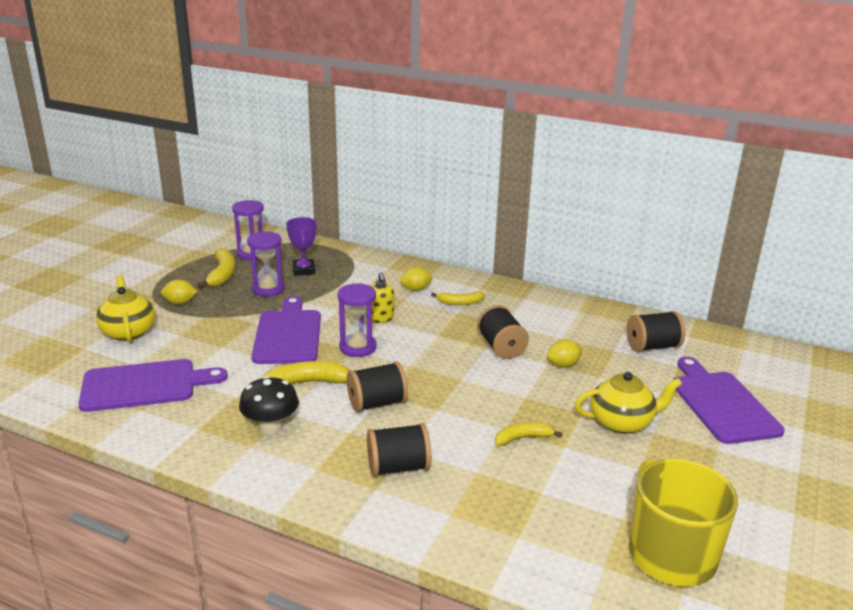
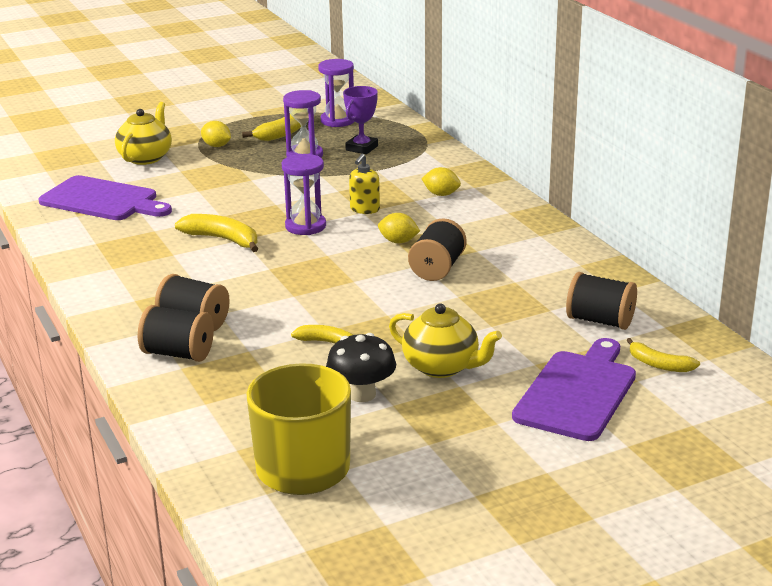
camera: 40 degrees right, 0 degrees up
black mushroom [239,376,299,435] -> black mushroom moved to [326,333,396,402]
purple cutting board [252,296,321,364] -> none
black spool [347,362,408,412] -> black spool moved to [138,305,214,362]
yellow banana [431,292,485,305] -> yellow banana moved to [627,338,700,372]
yellow lemon [547,339,583,367] -> yellow lemon moved to [378,213,420,243]

